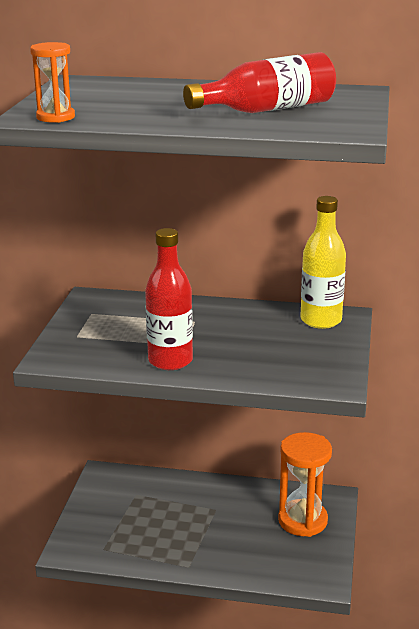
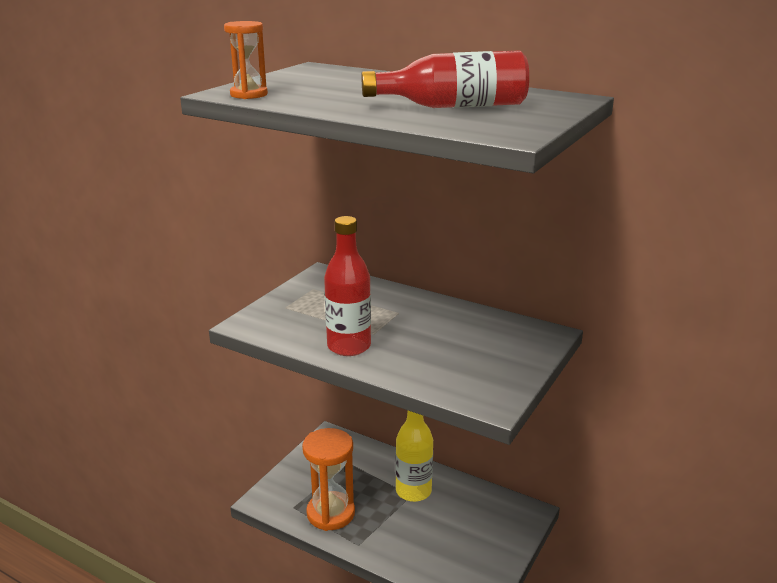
camera: 20 degrees right, 0 degrees up
orange hourglass [278,432,332,537] -> orange hourglass moved to [302,428,355,531]
yellow bottle [300,196,346,329] -> yellow bottle moved to [395,410,433,502]

